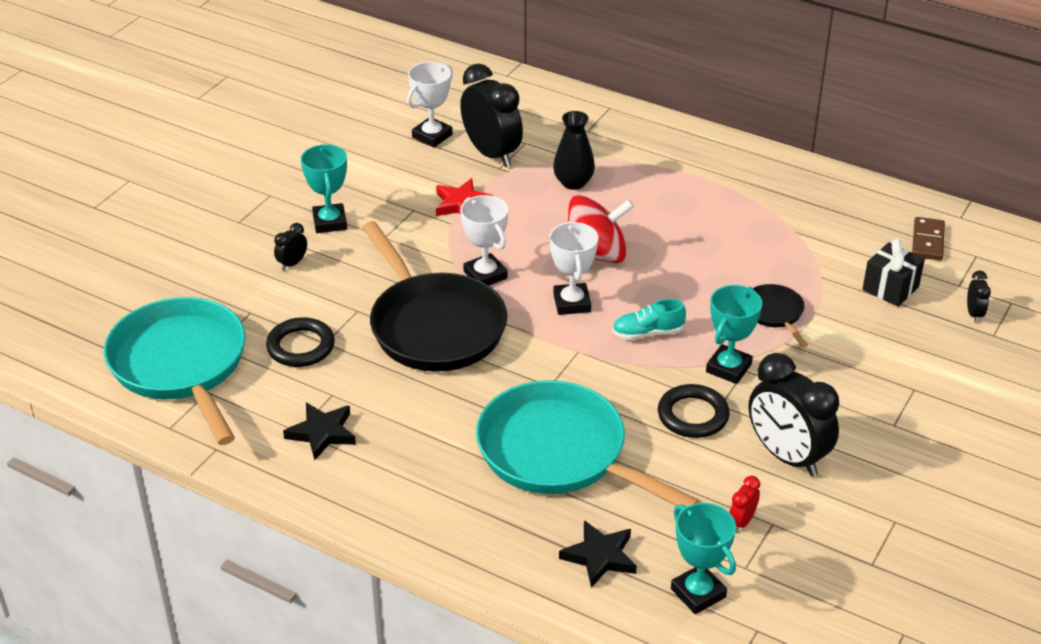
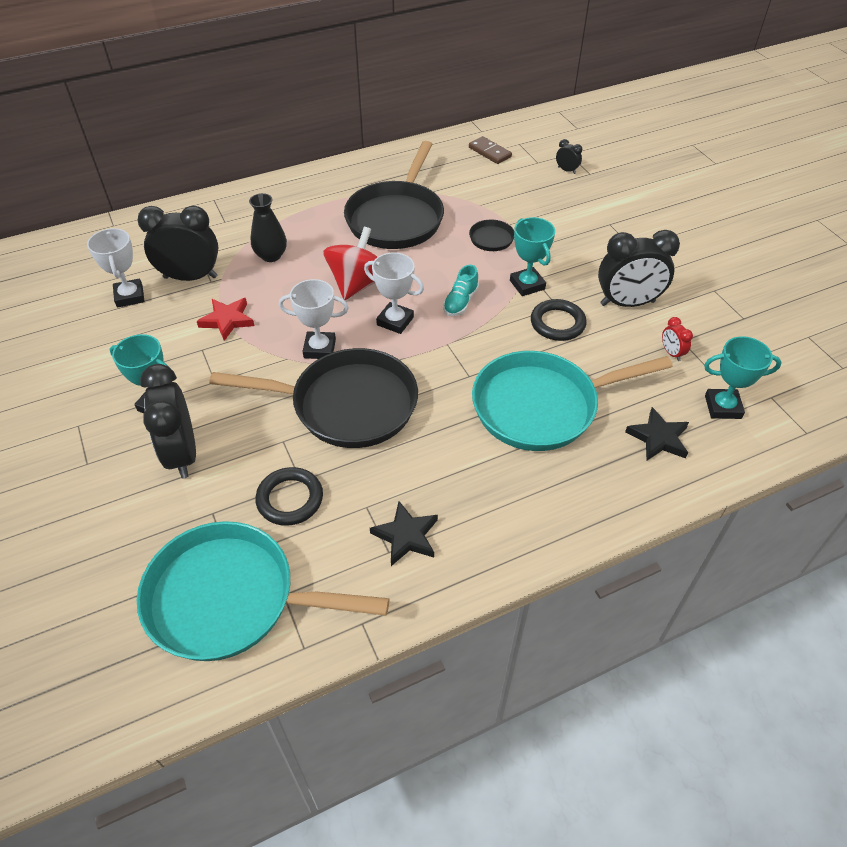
camera: 55 degrees left, 10 degrees up
black clock [274,223,307,270] -> black clock [140,364,196,479], size x2.29
black gift [863,239,925,307] -> none
none -> black pan [344,141,444,249]

